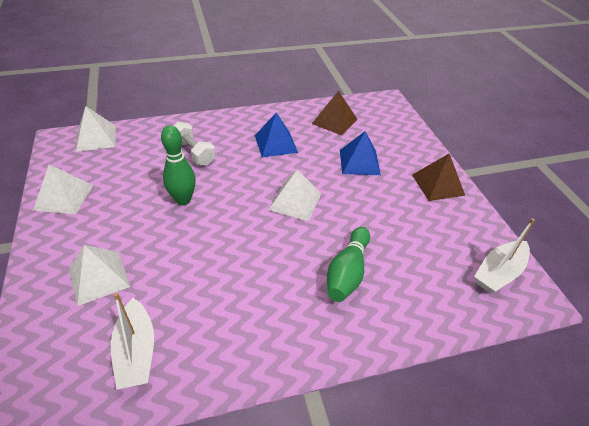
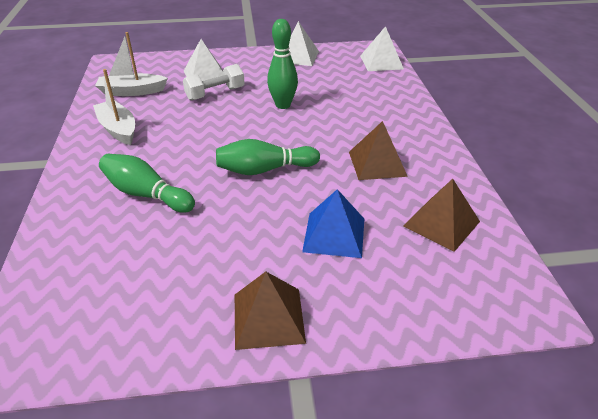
camera: 100 degrees right, 5 degrees down
white dumbbell [174,122,216,165] -> white dumbbell moved to [183,64,245,101]
blue pyramid [255,113,298,157] -> brown pyramid [349,121,408,180]
white pyramid [269,169,321,221] -> green bowling pin [216,139,320,175]
white boat [474,218,535,293] -> white boat moved to [93,69,135,145]

